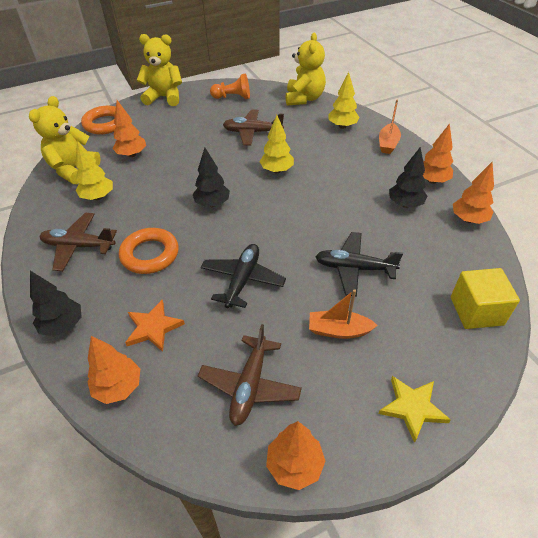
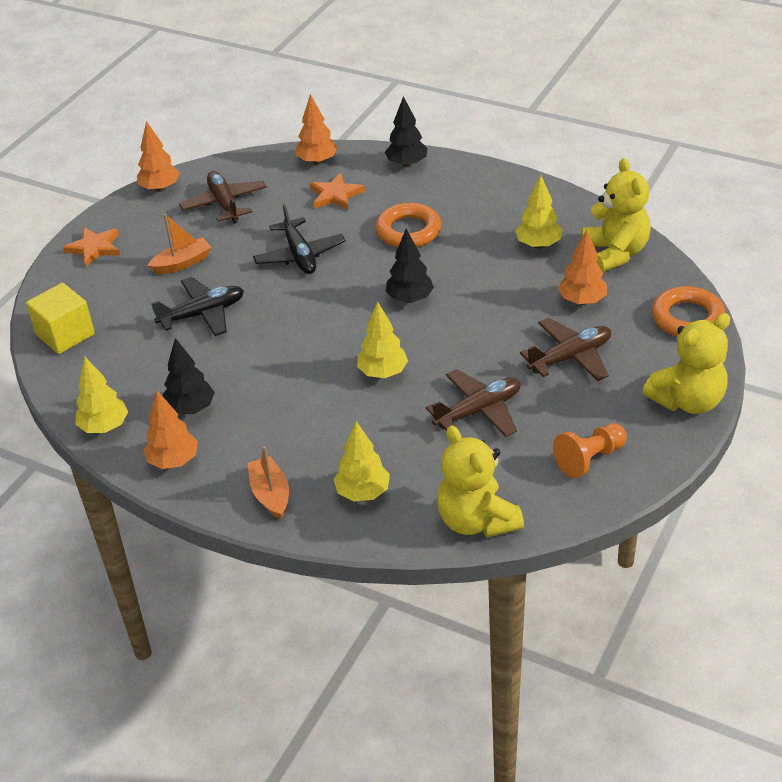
camera: 145 degrees right, 5 degrees down
brown plane [39,213,117,271] -> brown plane moved to [520,318,611,381]
yellow star [378,376,451,443] -> orange star [63,227,120,267]
orange tree [453,162,494,224] -> yellow tree [75,357,128,433]

